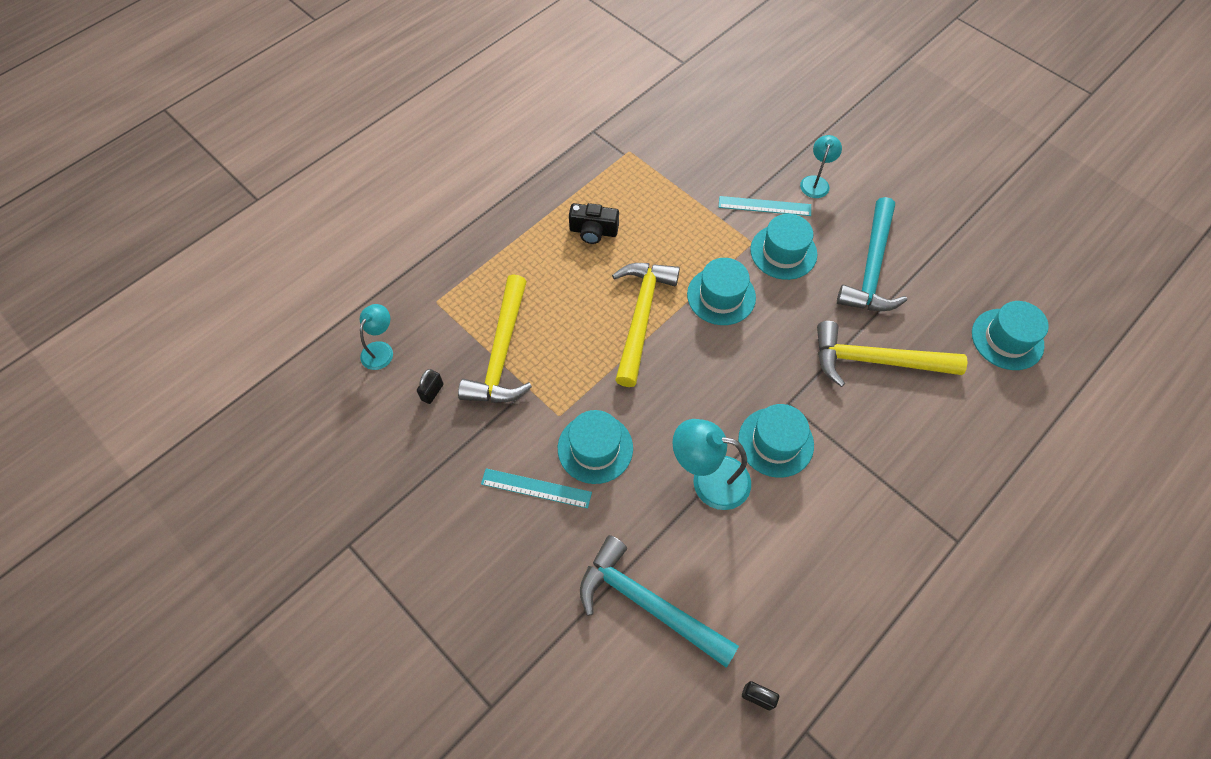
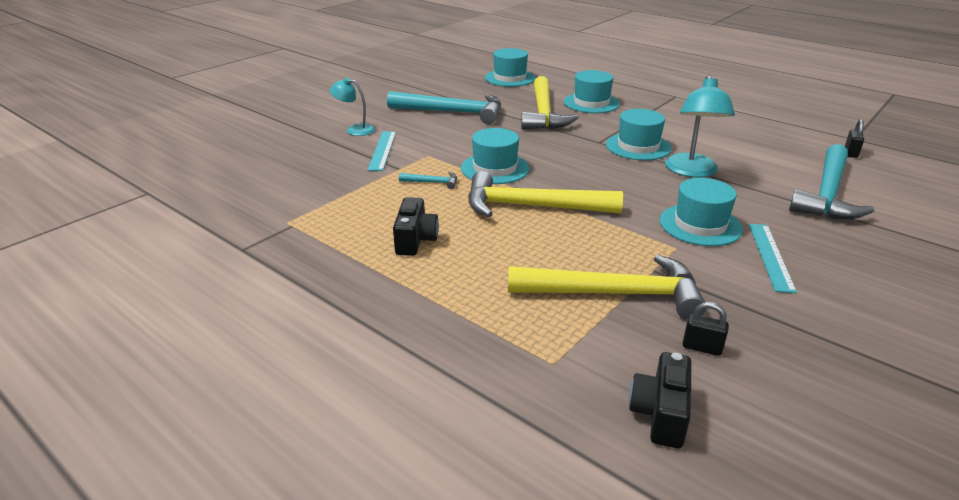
camera: 95 degrees left, 30 degrees down
turquoise lamp [360,304,393,370] -> black camera [629,352,692,449]
turquoise hat [750,214,817,280] -> turquoise hat moved to [564,70,620,113]
none -> turquoise hammer [399,172,457,189]

